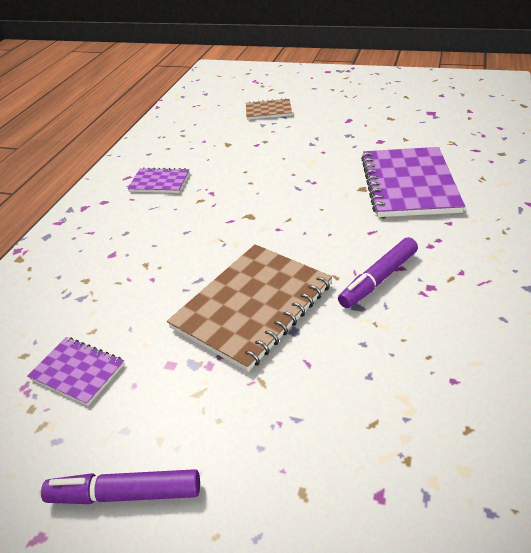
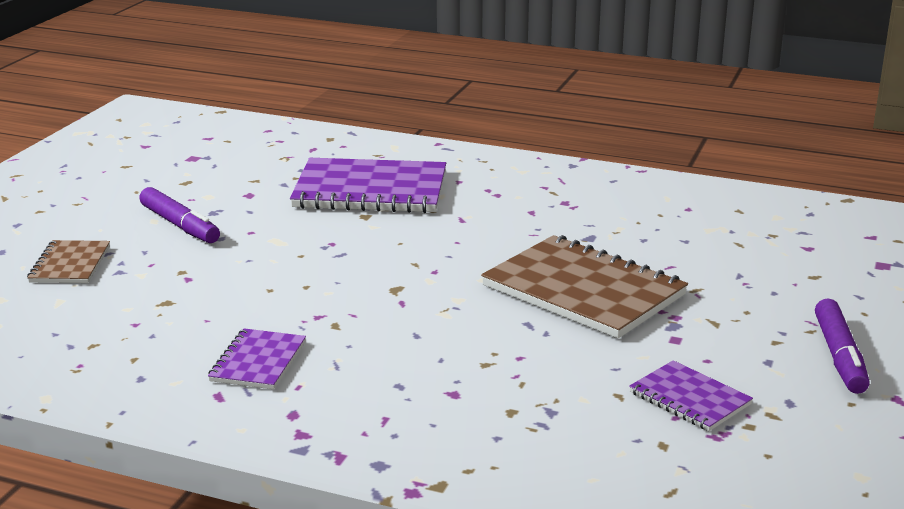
camera: 90 degrees left, 15 degrees down
purple notebook [27,337,125,406] -> purple notebook turned 75 degrees counterclockwise [629,360,753,431]
purple marker [338,237,418,308] -> purple marker moved to [139,187,220,243]

